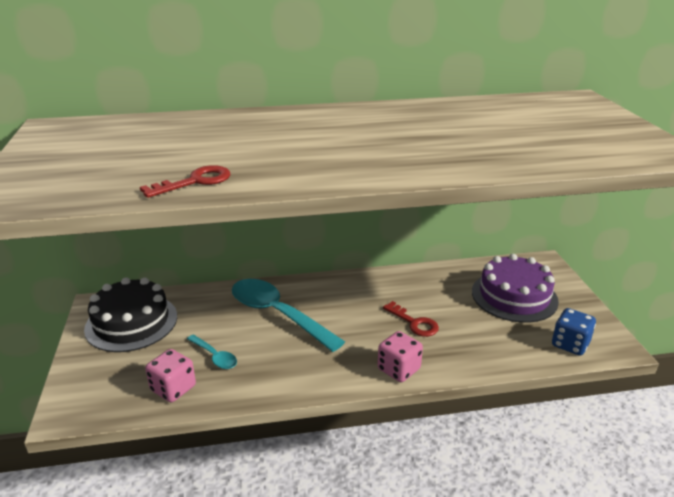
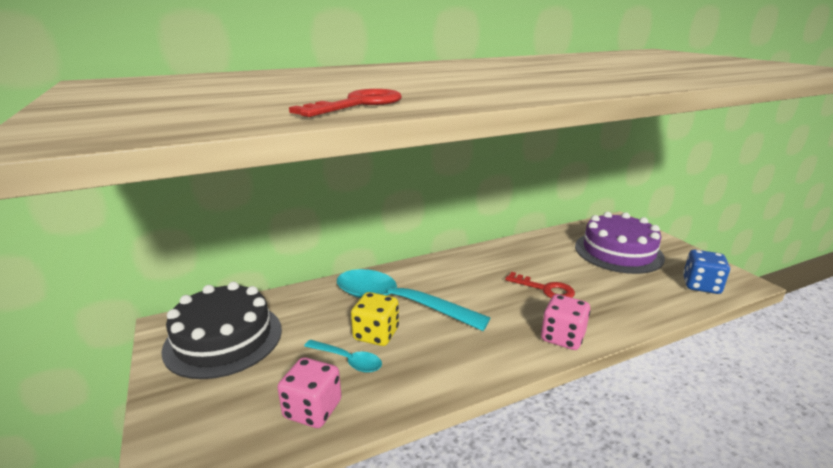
camera: 15 degrees left, 5 degrees down
none -> yellow dice [351,292,399,346]

